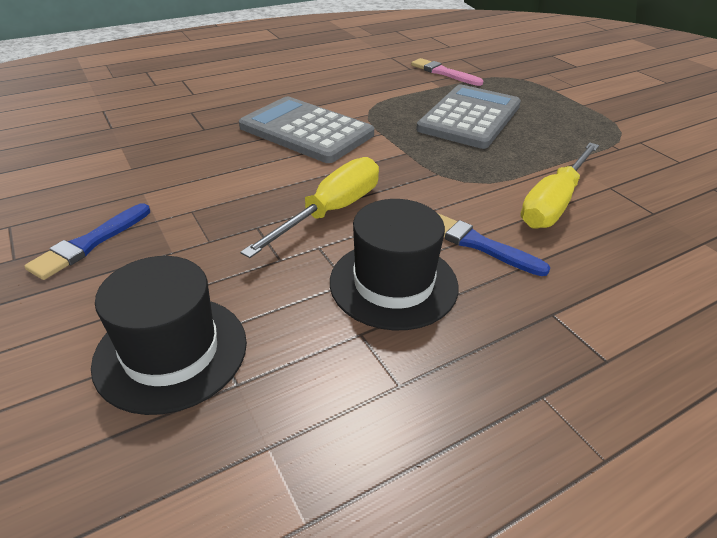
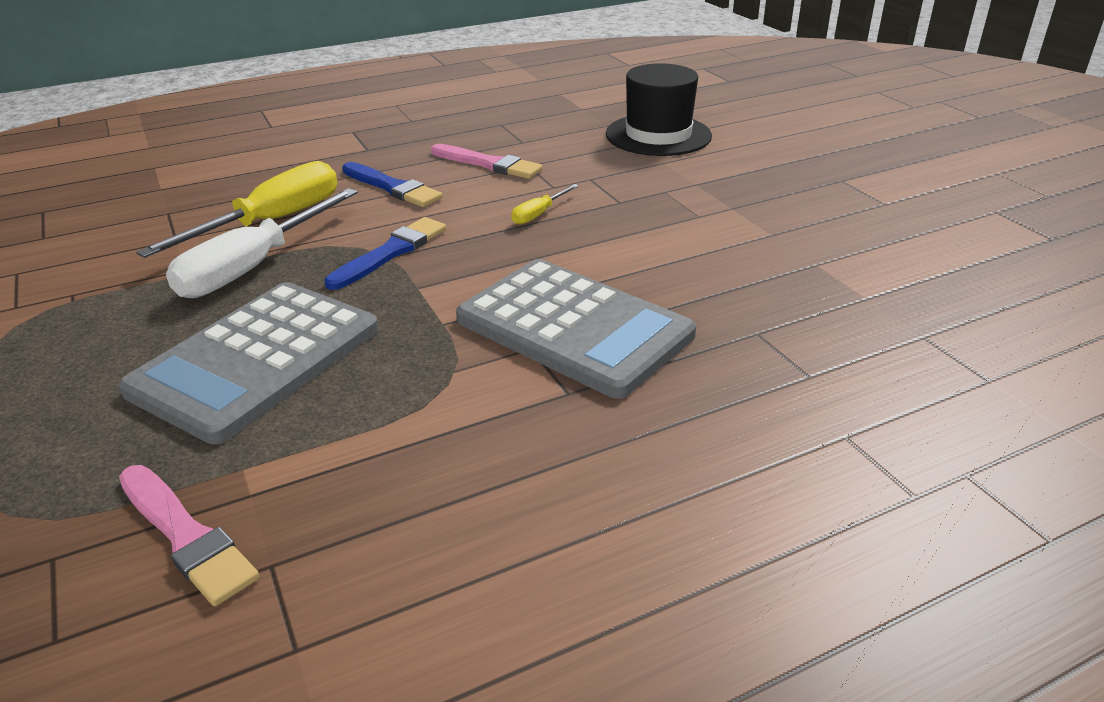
camera: 175 degrees left, 5 degrees down
blue brush [24,203,150,280] -> blue brush moved to [324,217,446,290]
yellow screwdriver [240,157,379,258] -> yellow screwdriver [511,184,579,225], size x0.45
black hat [330,199,459,330] -> pink brush [431,144,543,179]
none -> white screwdriver [166,188,358,298]

